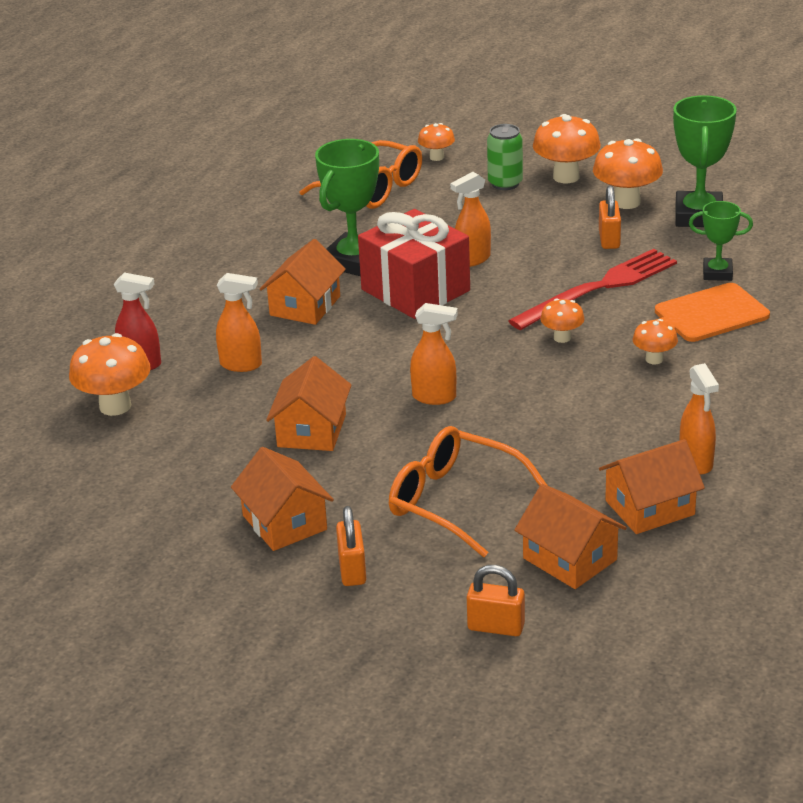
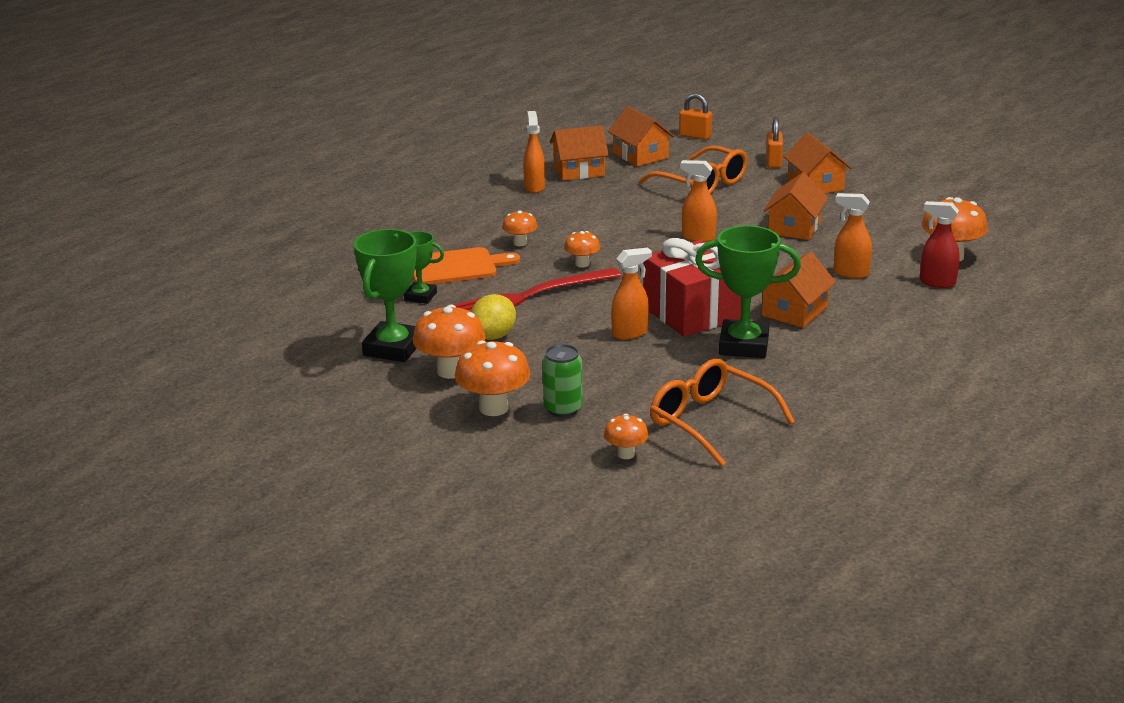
camera: 170 degrees left, 5 degrees down
green trophy [315,139,379,276] -> green trophy turned 60 degrees clockwise [695,225,801,358]
orange padlock [599,185,621,249] -> yellow lemon [471,294,516,340]

